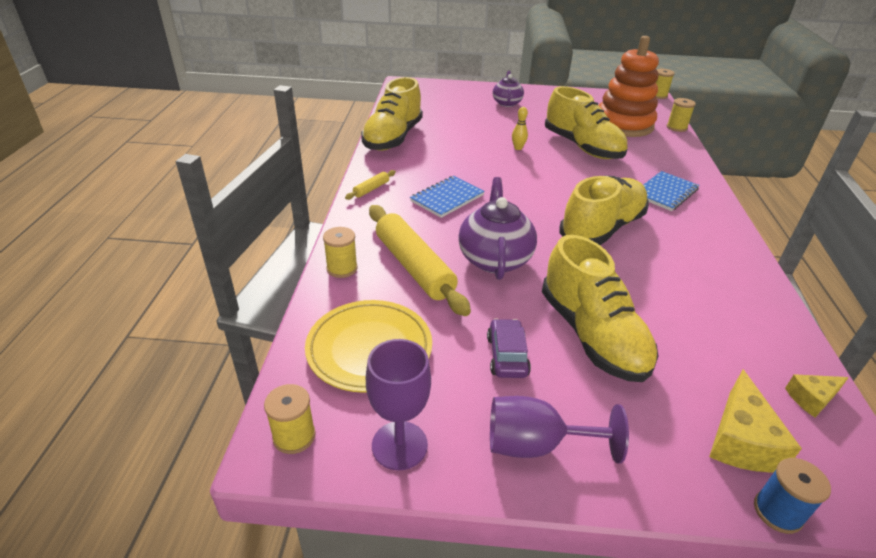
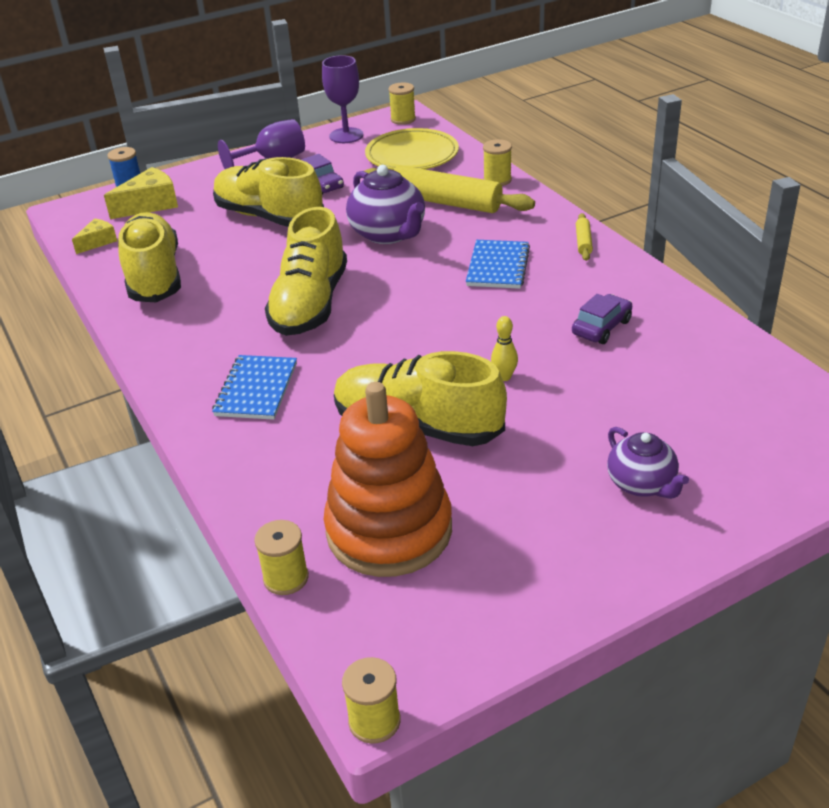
camera: 150 degrees right, 0 degrees up
yellow shoe [361,77,423,151] -> yellow shoe moved to [118,212,181,302]
yellow cheese [709,370,802,473] -> yellow cheese turned 75 degrees clockwise [104,167,178,219]
none -> purple car [572,294,632,344]

